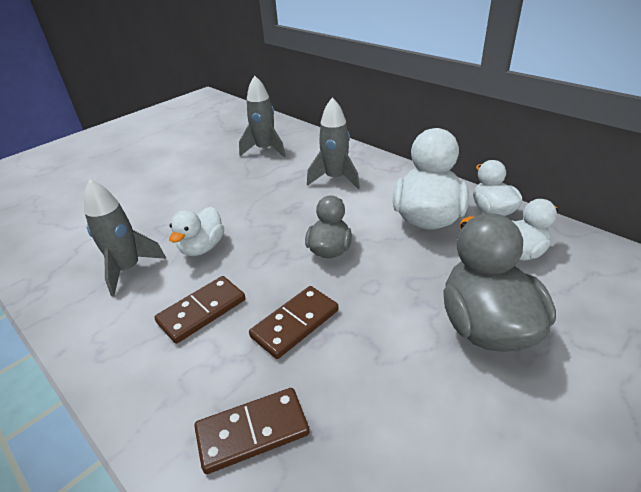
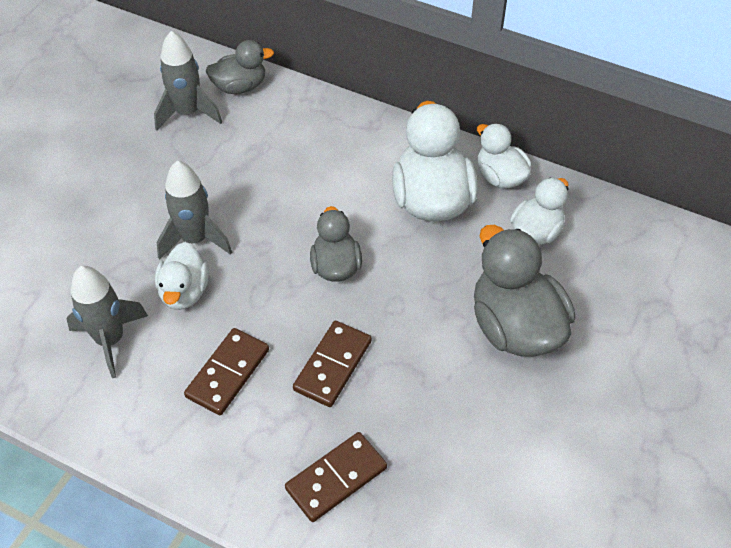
camera: 20 degrees left, 15 degrees up
grey rocket [307,97,360,189] -> grey rocket moved to [157,161,232,260]
none -> grey duck [206,40,274,94]

